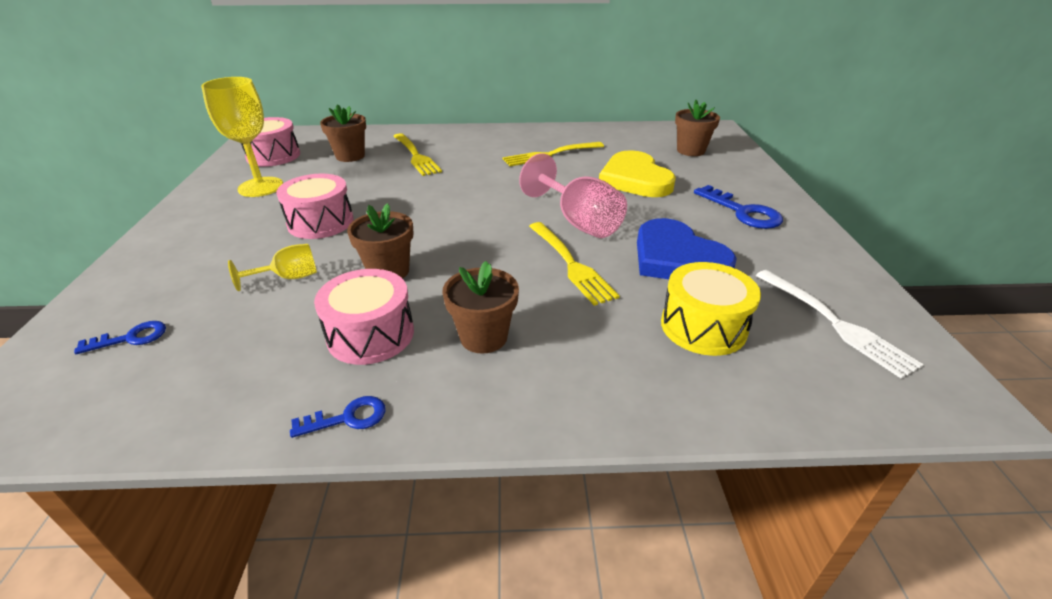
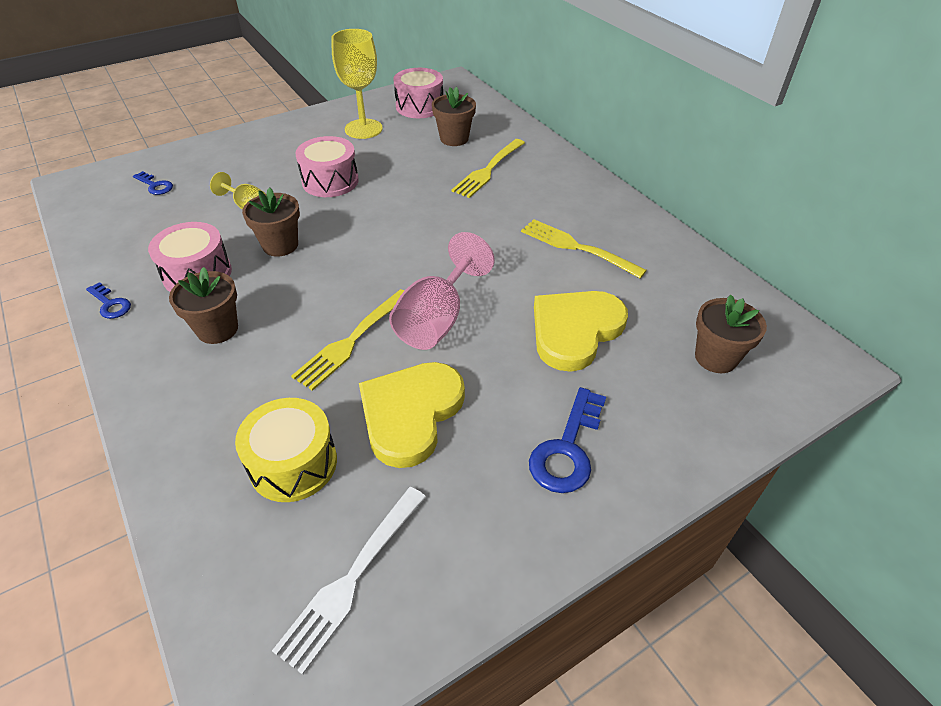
camera: 60 degrees right, 10 degrees up
blue heart [637,218,737,279] -> yellow heart [359,362,465,468]

